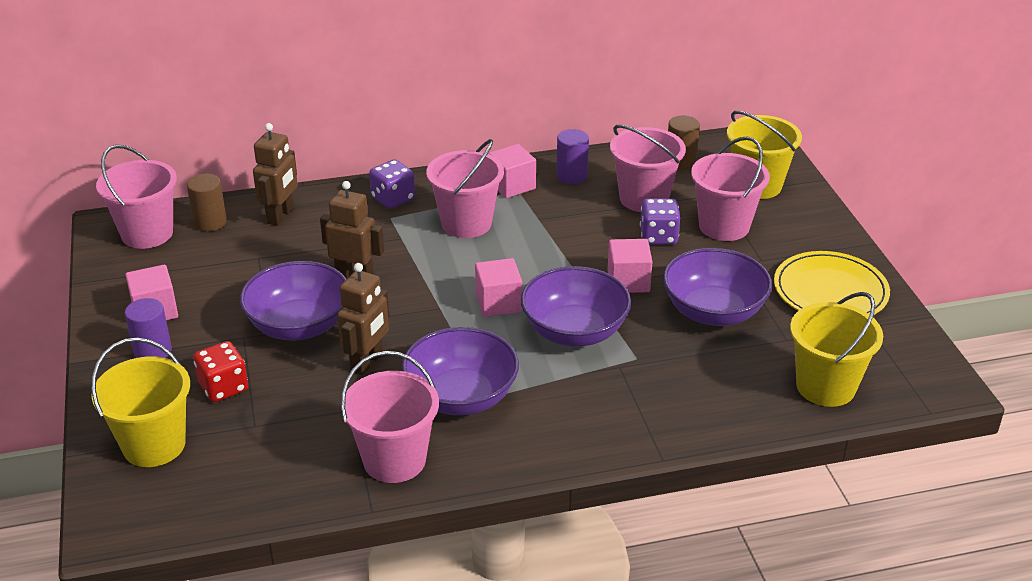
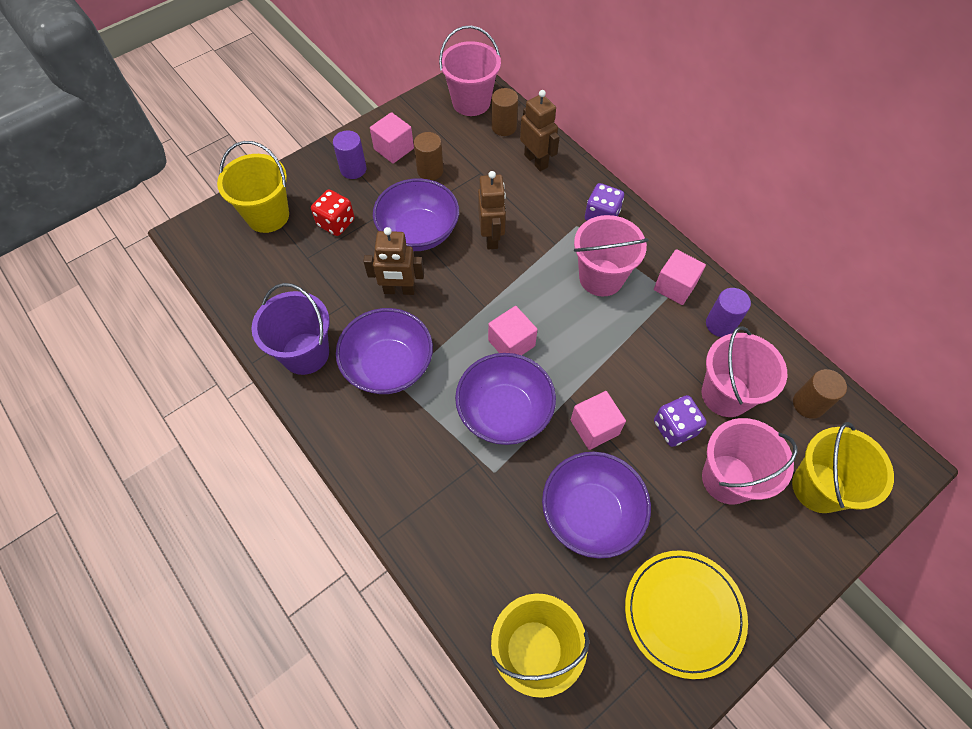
camera: 65 degrees right, 25 degrees up
brown robot [253,123,298,226] -> brown robot turned 120 degrees counterclockwise [520,90,560,171]
pink bucket [341,351,439,483] -> purple bucket [251,283,330,375]
none -> brown cylinder [414,132,444,180]

